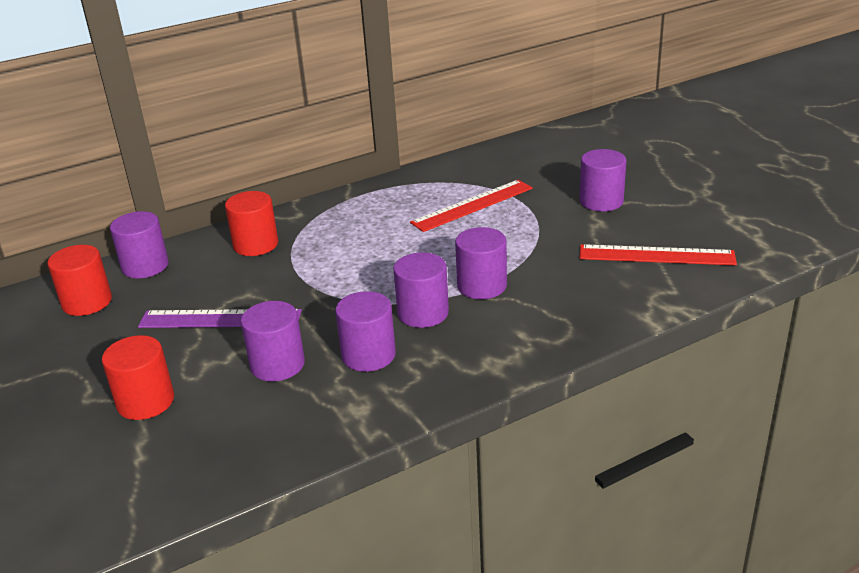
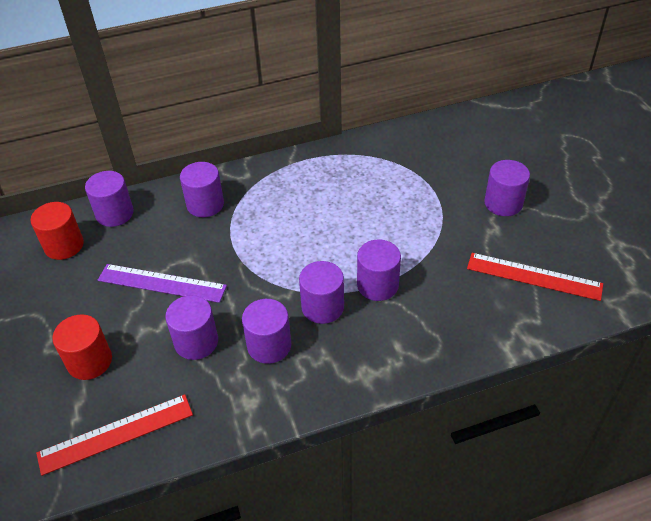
camera: 10 degrees right, 15 degrees up
red cylinder [225,191,278,256] -> purple cylinder [180,162,224,217]
red ruler [410,180,533,232] -> red ruler moved to [36,394,193,476]

